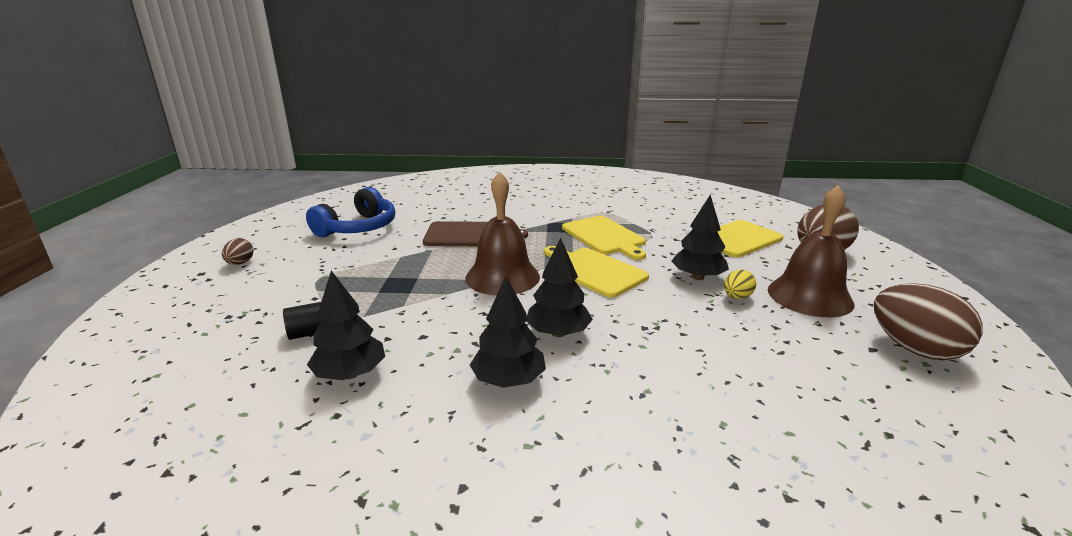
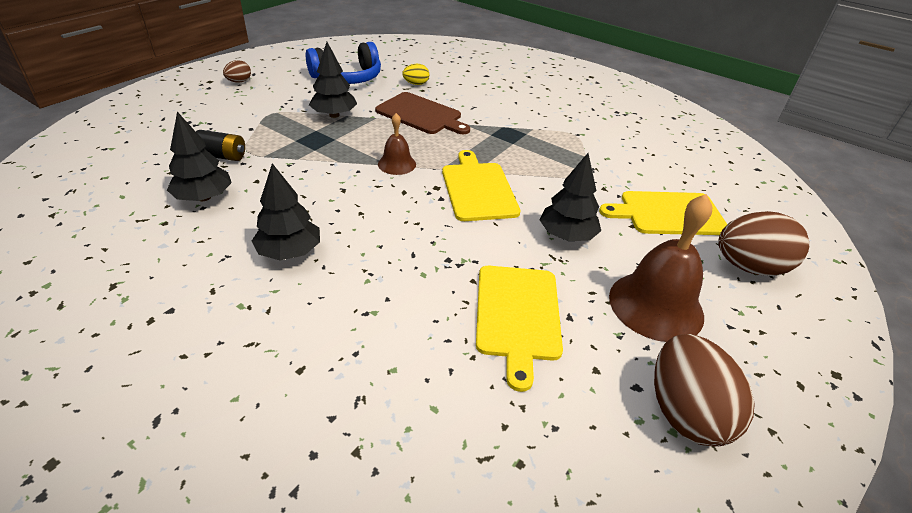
camera: 30 degrees right, 15 degrees up
brown bell [465,171,540,295] -> brown bell [378,113,416,175], size x0.54
black tree [526,238,593,337] -> black tree moved to [309,42,357,118]
yellow cutting board [562,216,646,260] -> yellow cutting board moved to [476,266,563,392]
yellow egg [724,270,756,299] -> yellow egg moved to [402,64,429,85]

